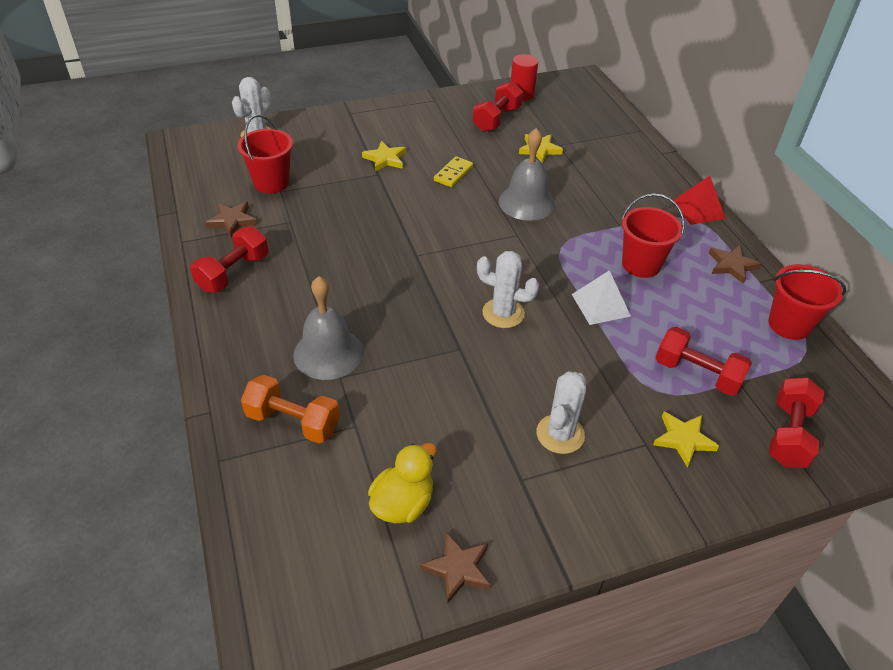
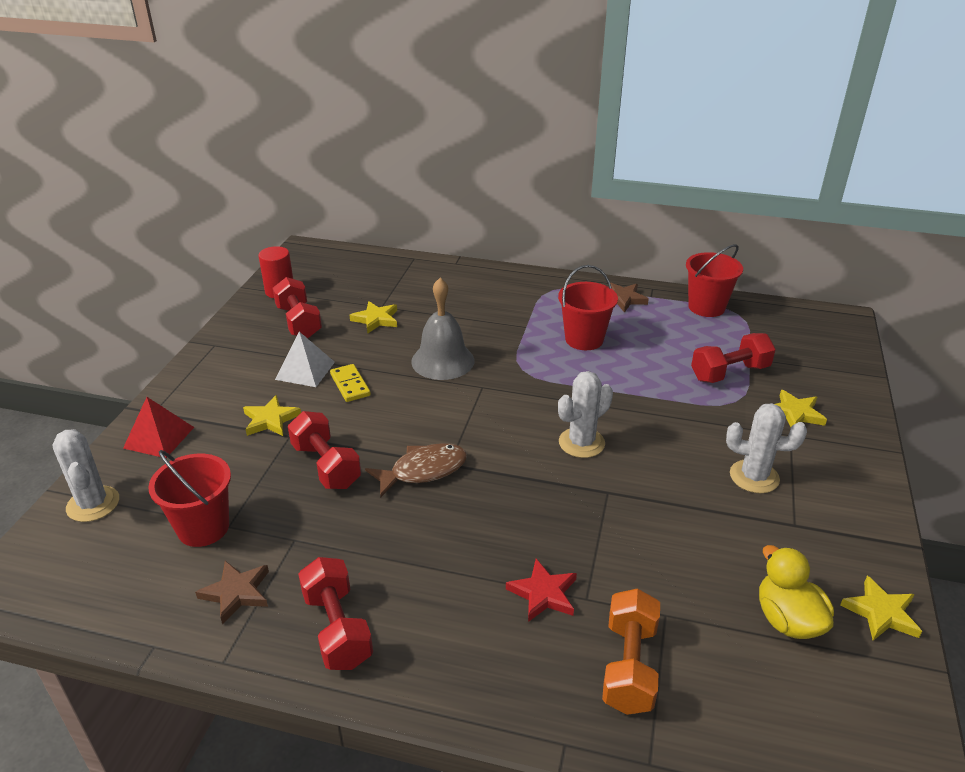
camera: 55 degrees left, 10 degrees down
orange dumbbell [241,375,340,443] -> orange dumbbell turned 45 degrees counterclockwise [602,588,660,715]
grey bell [293,276,363,380] -> red star [506,559,577,622]
brown star [420,532,491,603] -> yellow star [840,576,922,641]
white cactus [537,371,586,454] -> white cactus turned 45 degrees counterclockwise [726,403,807,493]
white pyramid [572,270,631,325] -> white pyramid moved to [275,332,335,387]
red pyramid [673,176,726,225] -> red pyramid moved to [123,397,194,458]
red dumbbell [769,377,824,468] -> red dumbbell moved to [288,411,361,489]
none -> brown fish [365,443,467,497]

